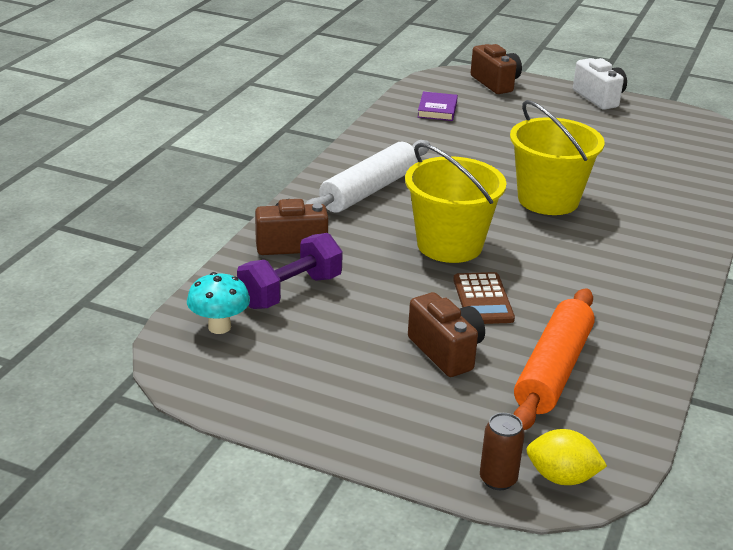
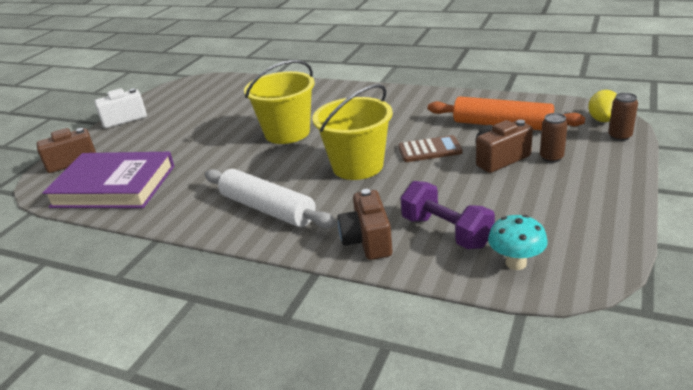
camera: 85 degrees left, 0 degrees up
purple book [418,91,458,121] -> purple book [42,152,174,208], size x2.30
none -> brown can [540,113,568,163]

